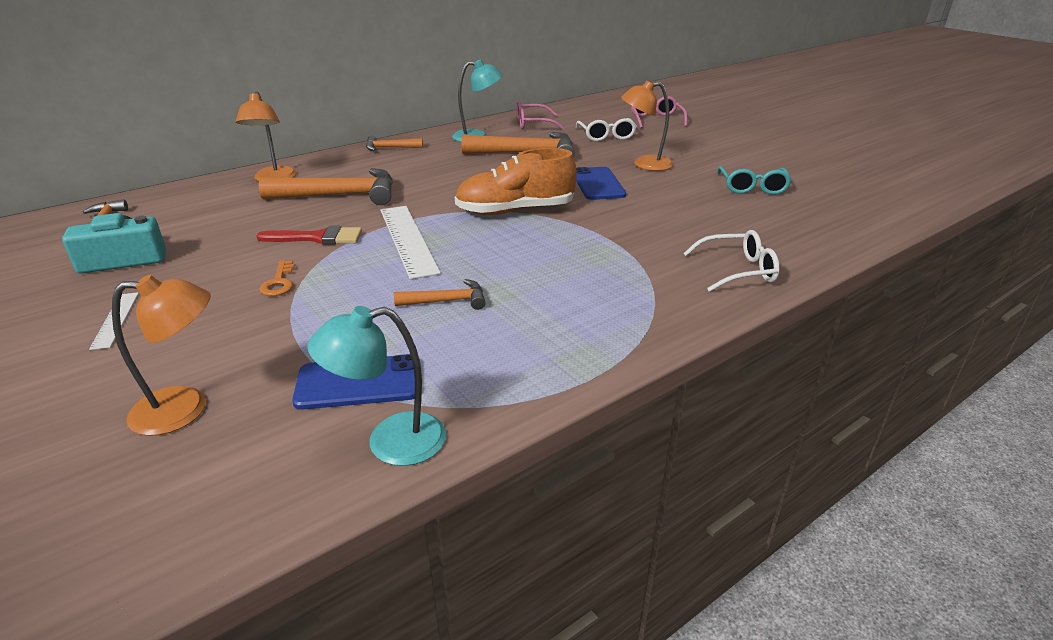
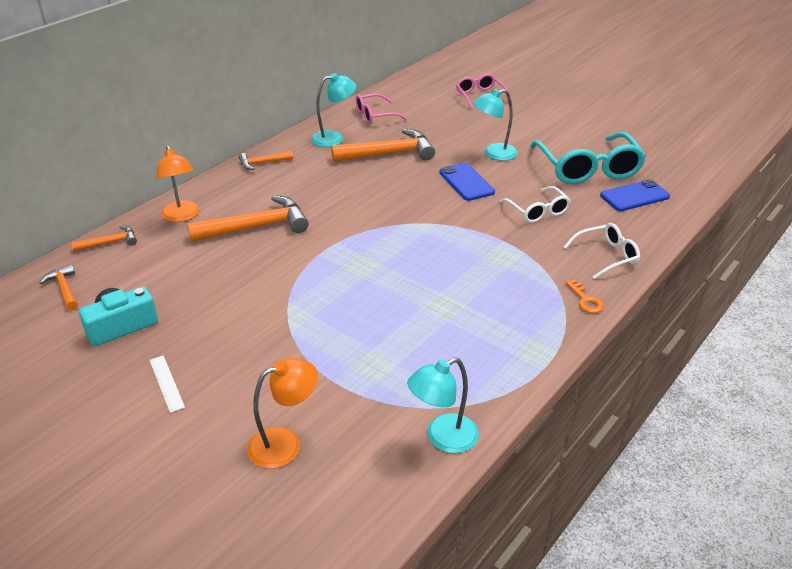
camera: 15 degrees left, 5 degrees up
red brush [256,226,362,244] -> none
orange key [259,260,295,296] -> orange key moved to [565,279,604,313]
blue phone [292,354,420,410] -> blue phone moved to [600,179,670,211]
white ruler [381,206,441,279] -> none
orange hammer [394,279,486,310] -> orange hammer moved to [71,225,137,252]
orange shoe [455,148,577,215] -> none
white glasses [576,118,636,141] -> white glasses moved to [500,186,571,223]
orange lamp [621,81,673,171] -> turquoise lamp [473,89,518,161]
turquoise glasses [717,166,792,195] -> turquoise glasses [530,132,646,184], size x1.83

